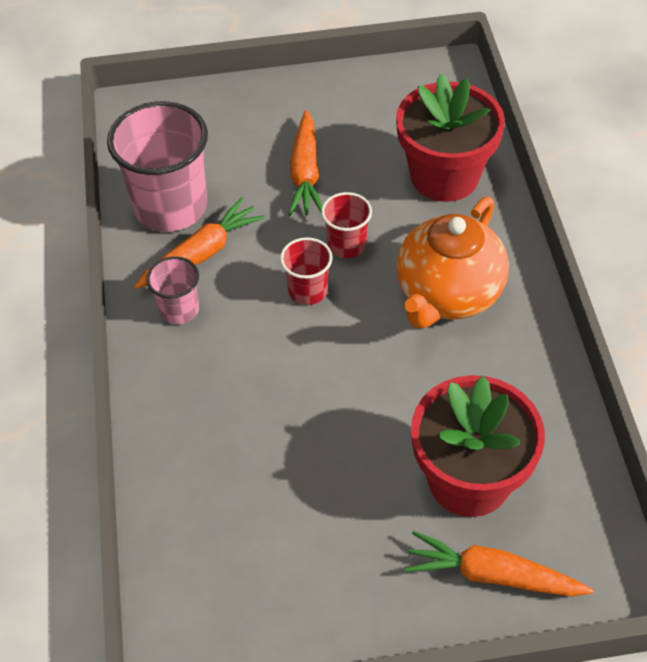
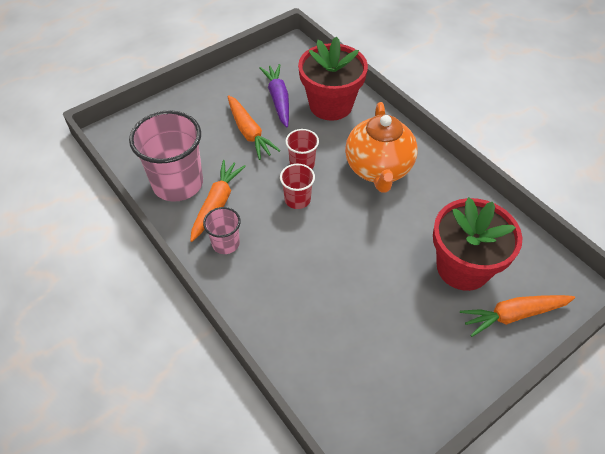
camera: 30 degrees left, 0 degrees up
none -> purple carrot [259,64,289,128]

